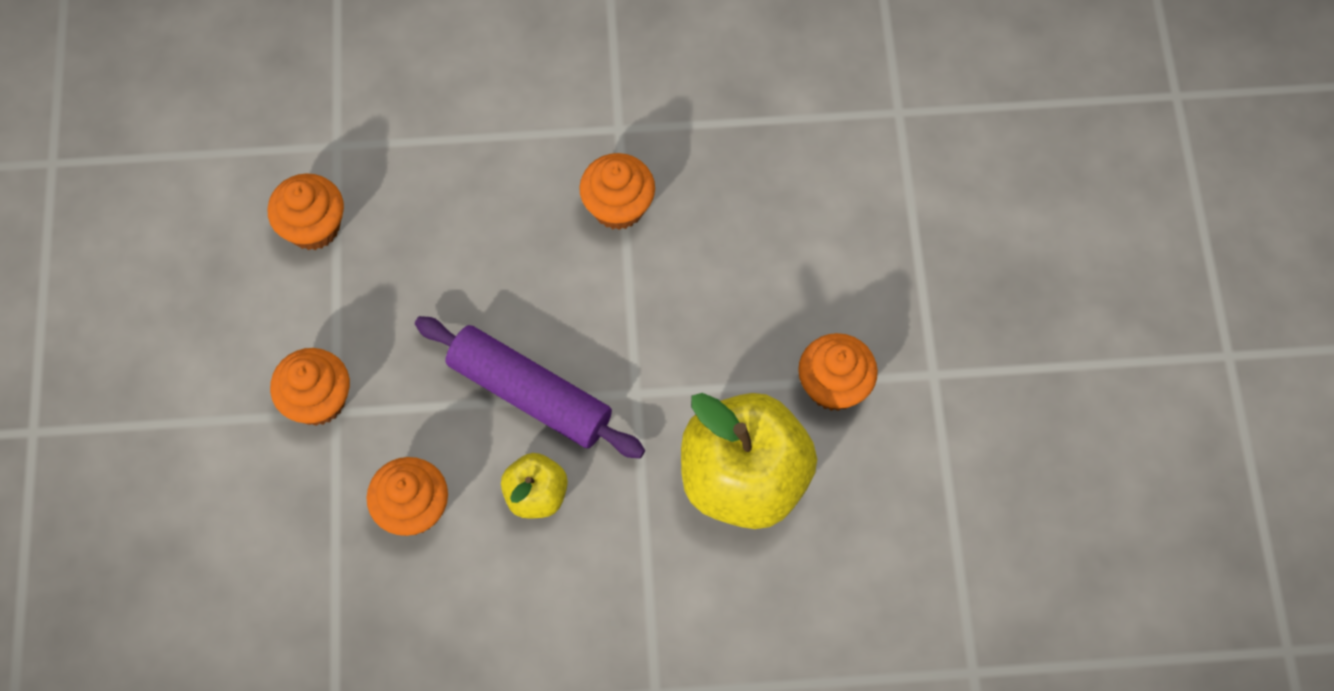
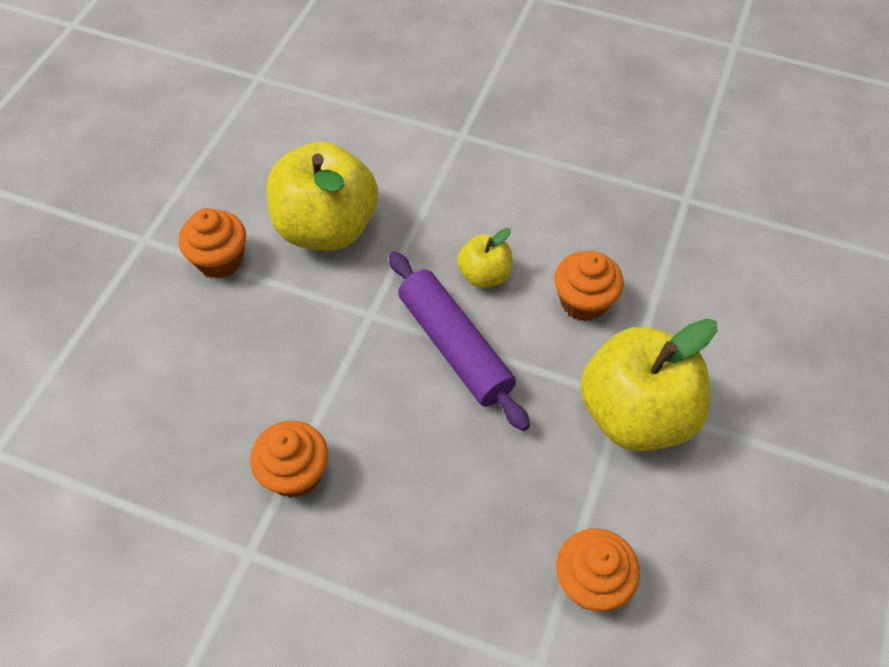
camera: 155 degrees left, 10 degrees down
orange cupcake [270,348,350,426] -> yellow apple [580,318,717,451]

